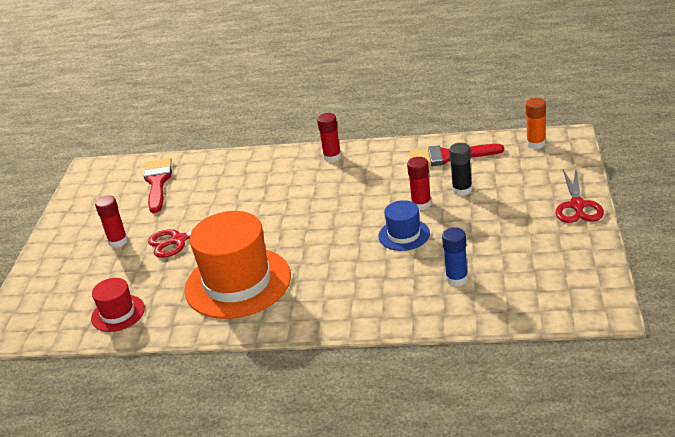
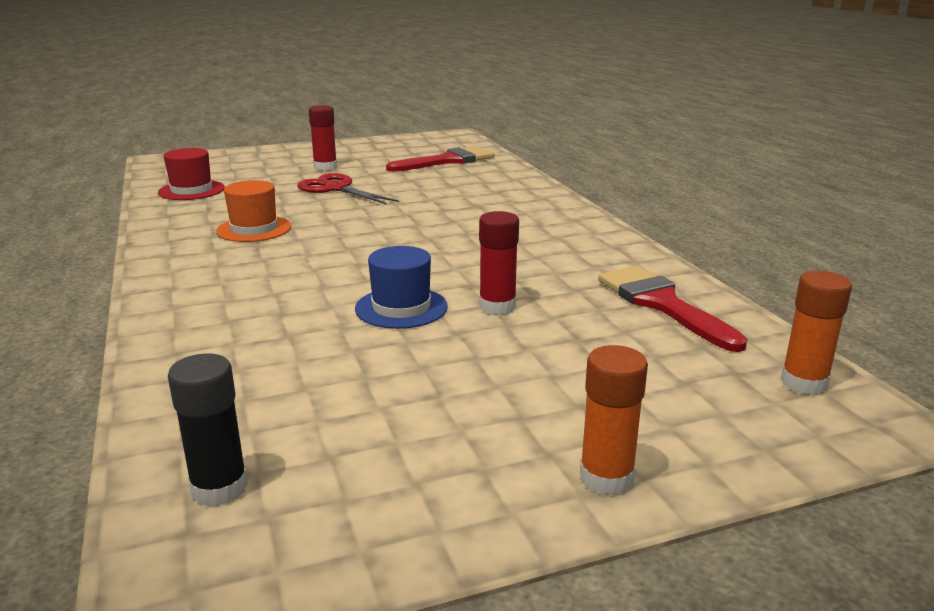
camera: 60 degrees right, 10 degrees down
orange hat [184,211,291,319] -> orange hat [216,180,291,242], size x0.49
red glue stick [317,113,342,162] -> none
blue glue stick [442,227,468,286] -> none
black glue stick [449,143,472,196] -> black glue stick moved to [168,353,248,506]
red scissors [556,169,604,223] -> orange glue stick [580,345,648,495]

